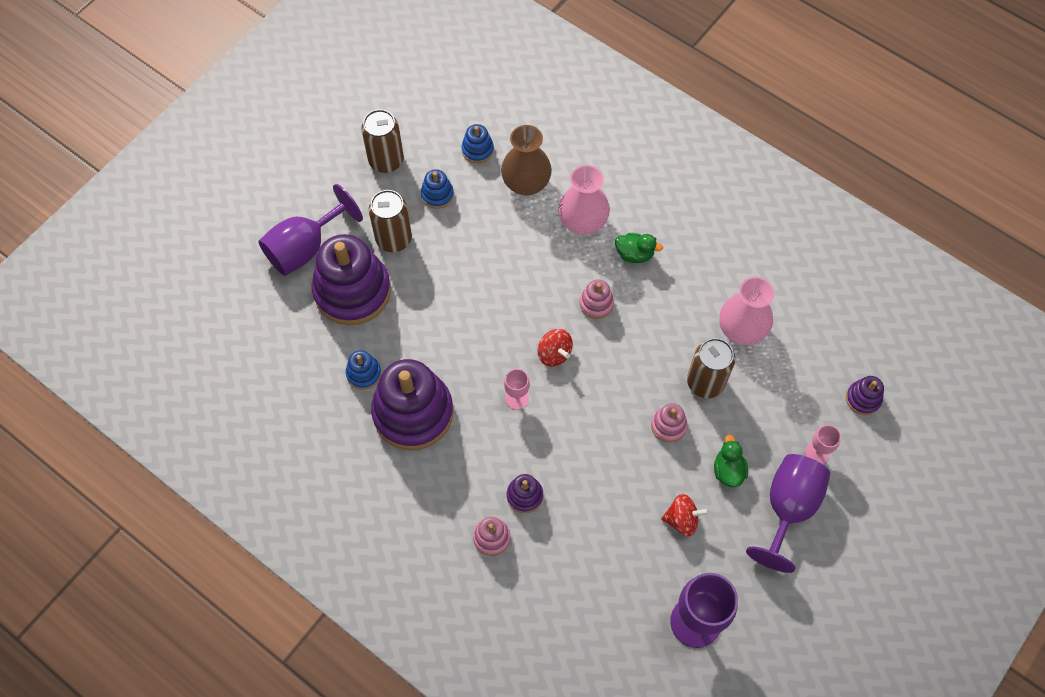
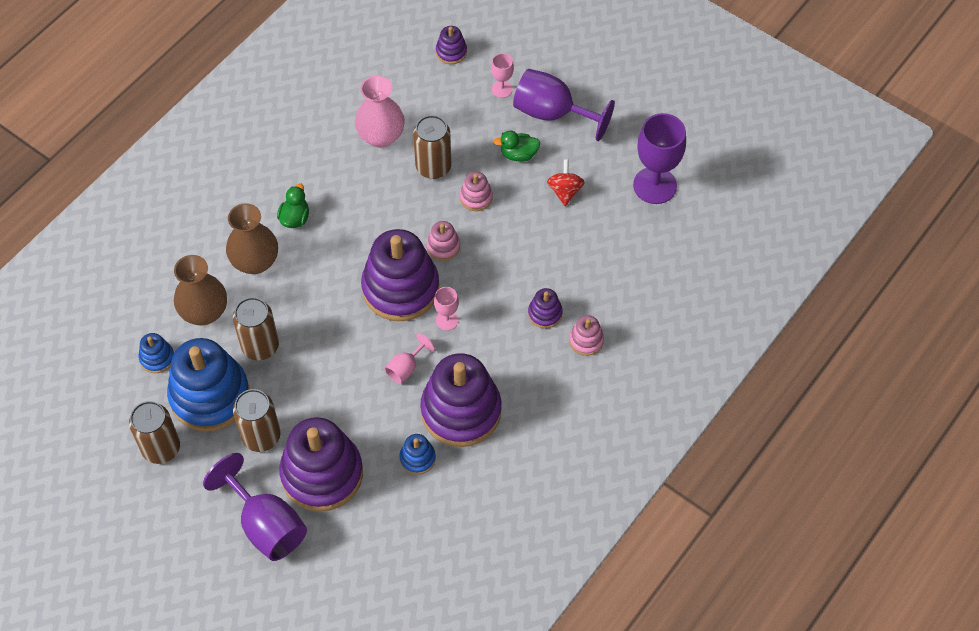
camera: 90 degrees left, 5 degrees down
blue stacking toy [421,169,454,209] -> blue stacking toy [167,338,250,432], size x2.27
red spinning top [538,329,573,367] -> purple stacking toy [361,229,439,321]
pink vase [558,165,610,235] -> brown vase [226,203,278,274]
pink stacking toy [579,279,614,319] -> pink stacking toy moved to [427,221,460,261]
none -> brown can [233,297,279,360]
none -> pink goblet [385,333,435,384]

